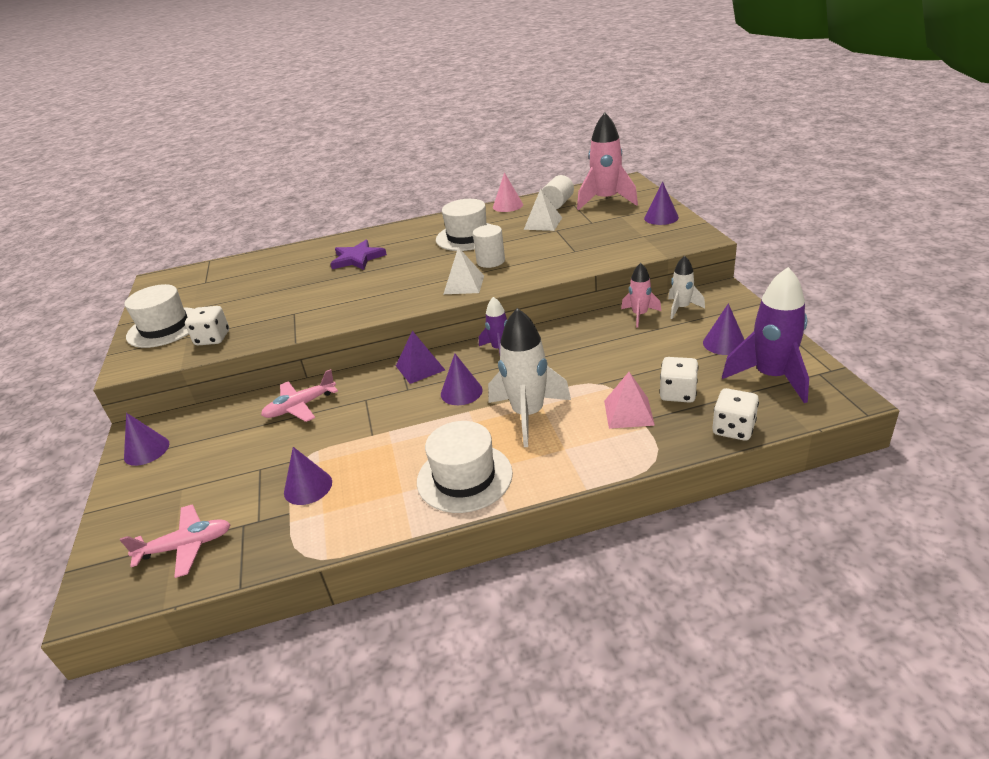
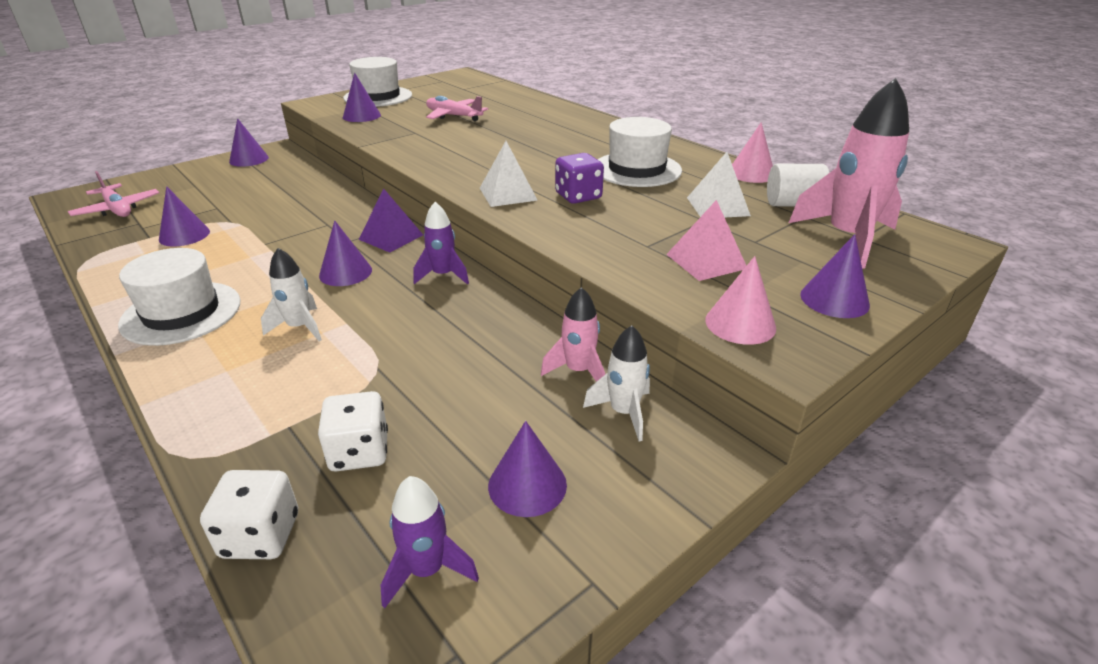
camera: 60 degrees right, 0 degrees up
white dice [185,306,229,345] -> purple cone [343,73,381,122]
pink plane [261,369,338,422] -> pink plane moved to [426,96,488,121]
purple star [330,240,387,270] -> none
white cylinder [473,225,505,268] -> purple dice [555,153,604,204]
white rocket [488,308,571,447] -> white rocket [261,248,322,341], size x0.56
pink pyramid [604,372,655,429] -> pink pyramid moved to [666,200,746,281]
purple rocket [722,267,809,403] -> purple rocket [380,476,479,608], size x0.56
none -> pink cone [705,256,776,345]

